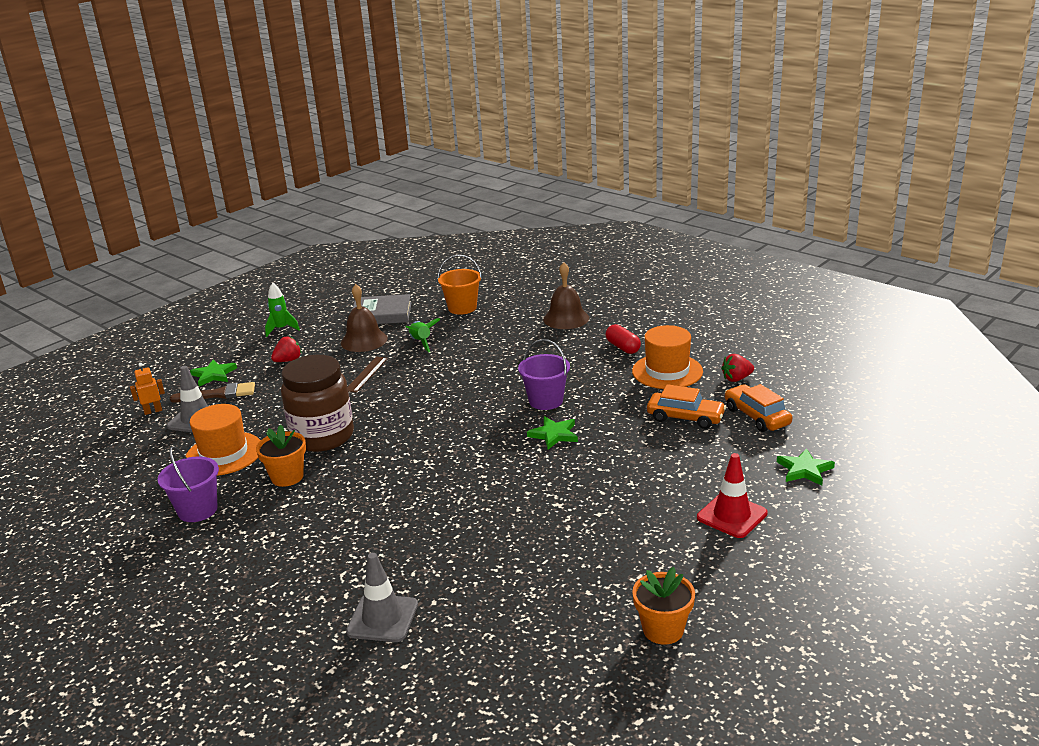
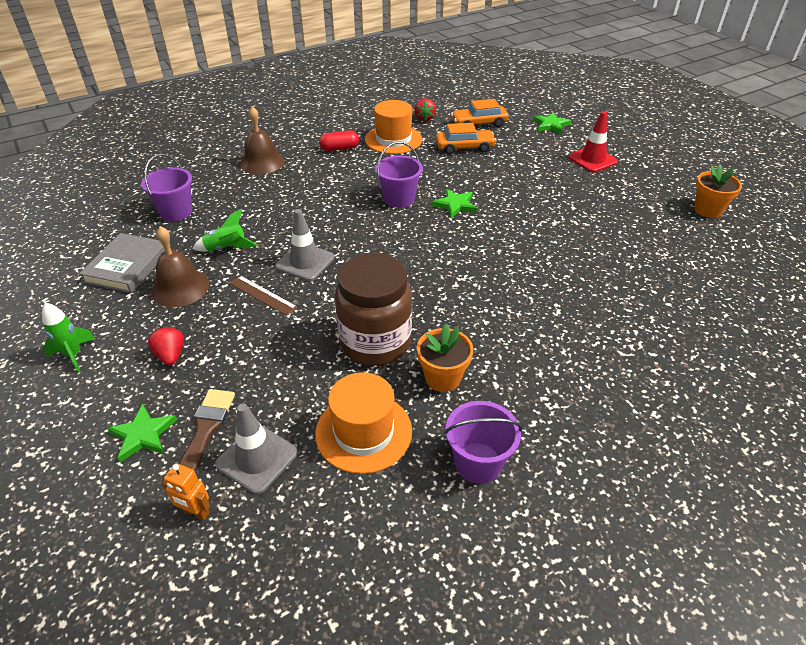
camera: 75 degrees left, 15 degrees up
orange robot [130,363,165,415] -> orange robot turned 60 degrees counterclockwise [162,463,210,520]
grey traffic cone [346,553,418,642] -> grey traffic cone moved to [275,209,335,281]
orange bucket [437,254,482,315] -> purple bucket [141,154,192,221]
orange car [647,384,726,429] -> orange car turned 45 degrees clockwise [436,123,496,155]

